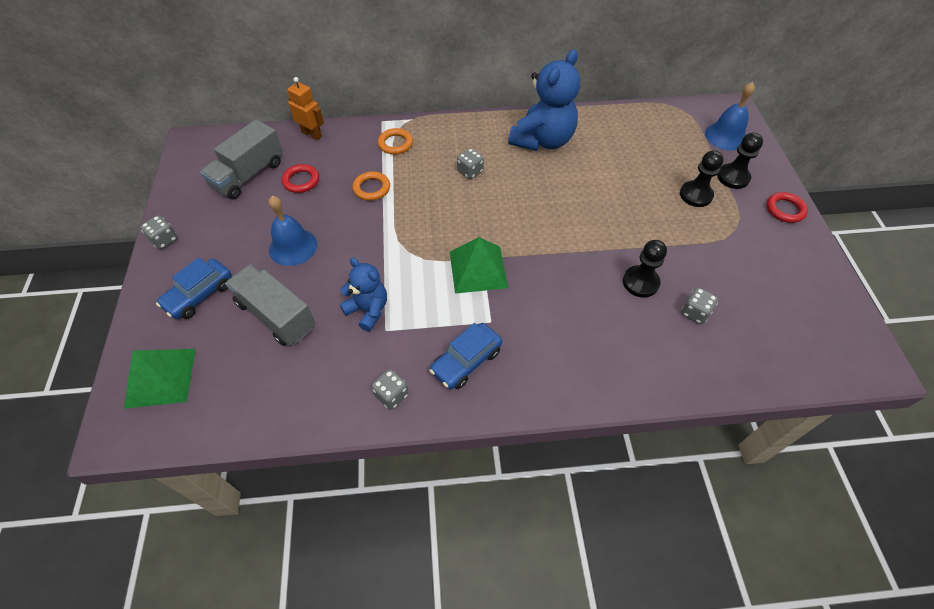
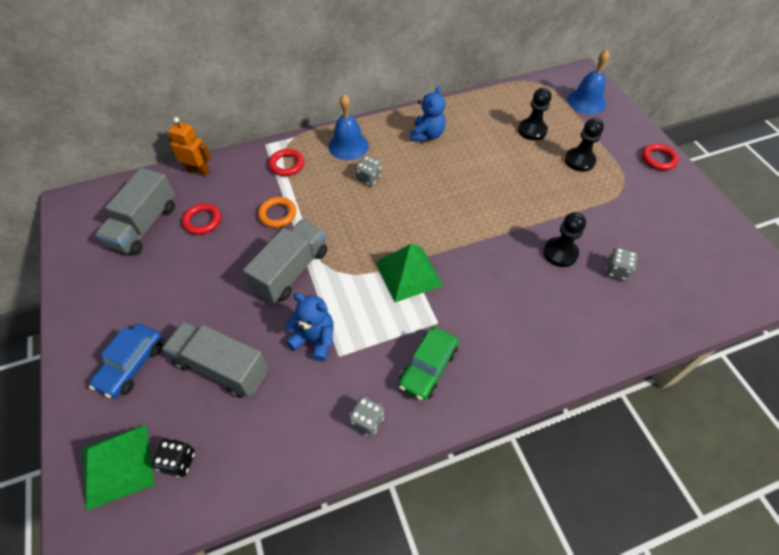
camera: 15 degrees left, 0 degrees up
grey dice [140,215,178,249] -> none
blue bell [269,196,317,266] -> blue bell moved to [328,94,369,160]
orange ring [378,128,413,155] -> red ring [269,149,304,176]
blue car [429,323,502,389] -> green car [398,327,458,401]
blue teddy bear [508,49,580,151] -> blue teddy bear [410,86,446,142], size x0.59
black pawn [717,133,763,189] -> black pawn moved to [518,88,552,140]
none -> black dice [152,439,195,477]
none -> grey truck [243,219,327,303]

